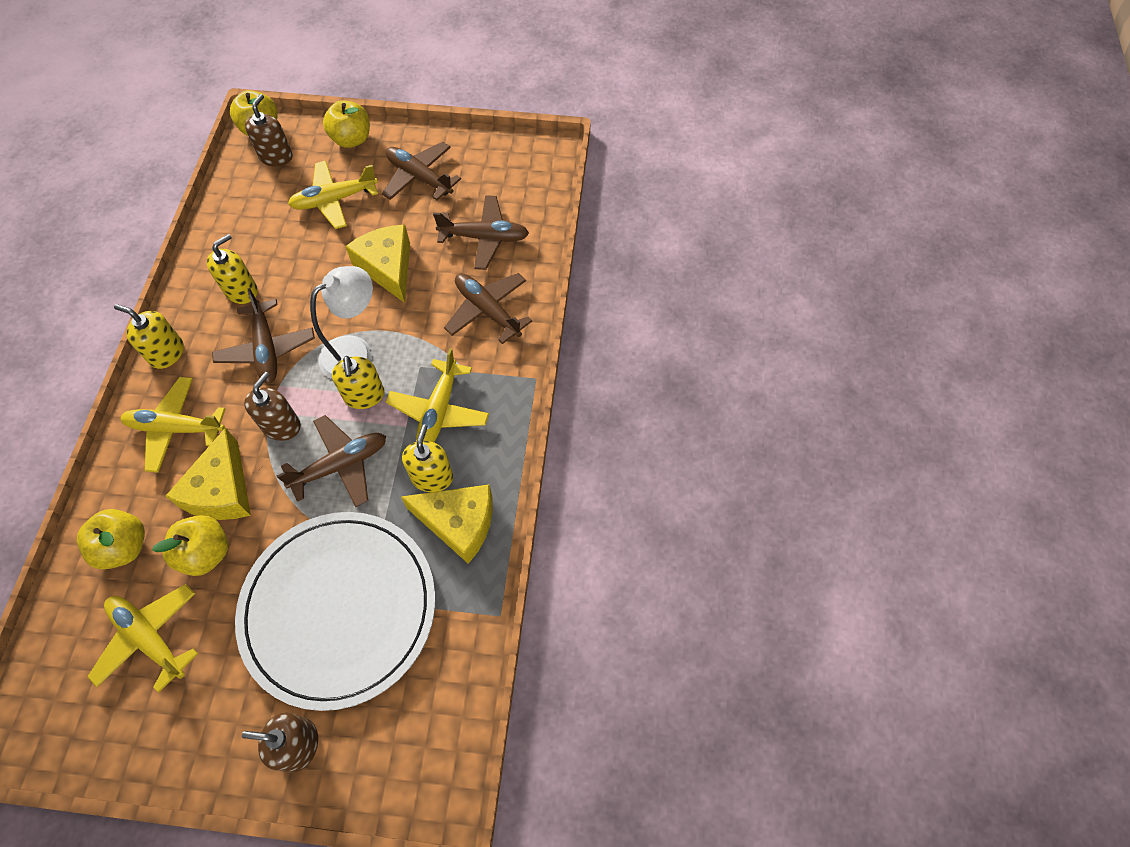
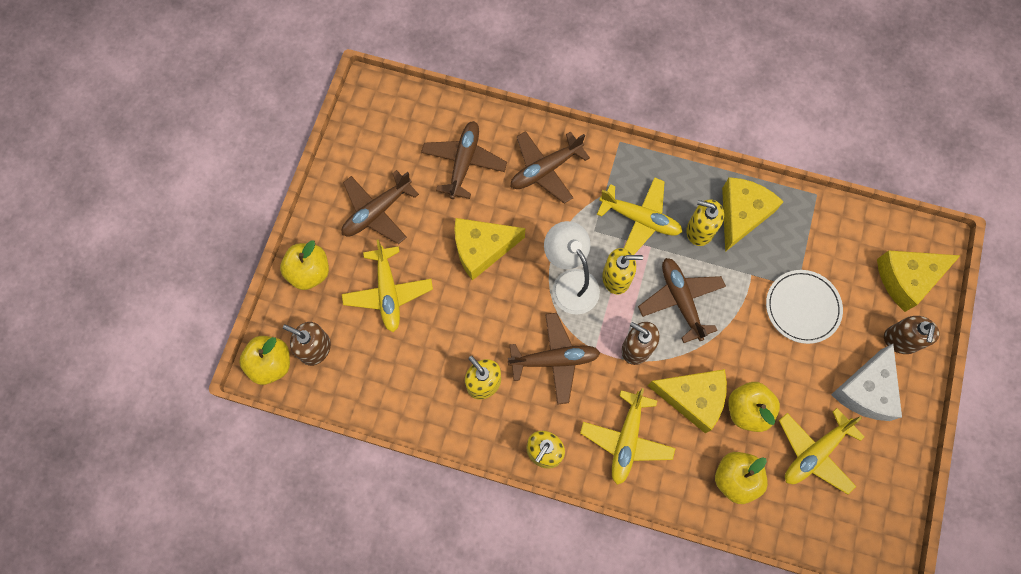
camera: 80 degrees left, 10 degrees up
white plate [235,512,435,711] -> white plate [766,270,843,344], size x0.50
none -> white cheese [831,344,902,421]
none -> yellow cheese [877,251,961,312]

